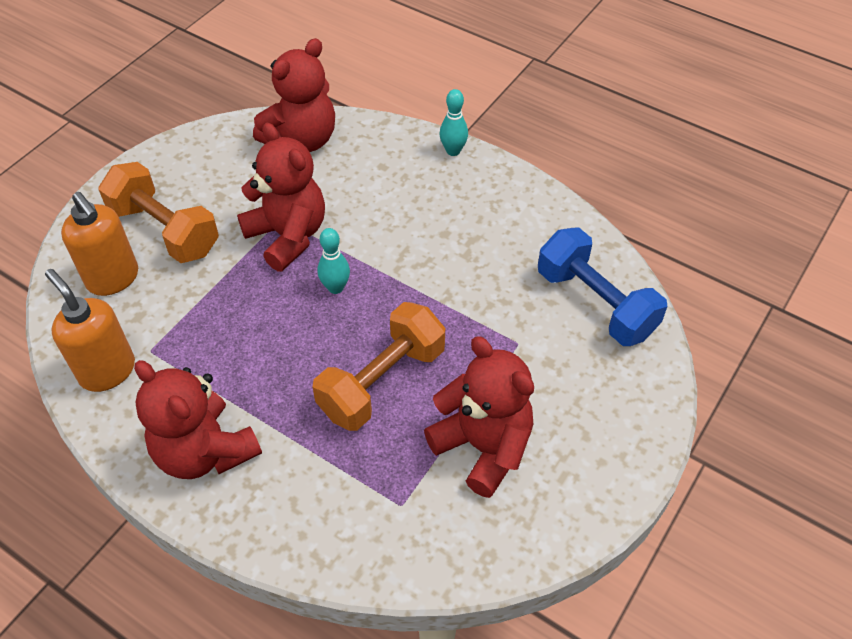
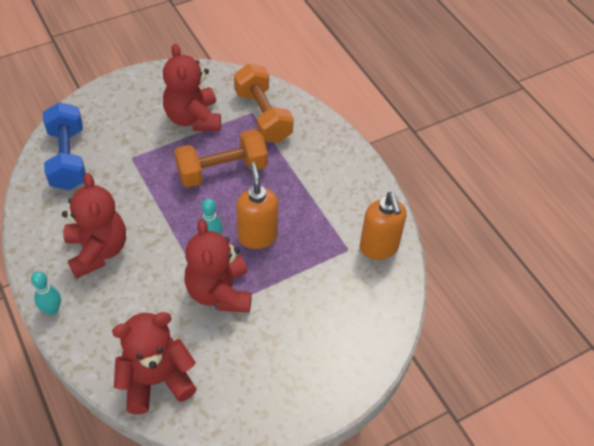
camera: 155 degrees left, 0 degrees up
orange soap dispenser [61,192,138,296] -> orange soap dispenser moved to [236,162,278,249]
orange dumbbell [98,162,219,263] -> orange dumbbell moved to [234,64,294,143]
red teddy bear [134,360,262,479] -> red teddy bear moved to [62,173,126,279]

